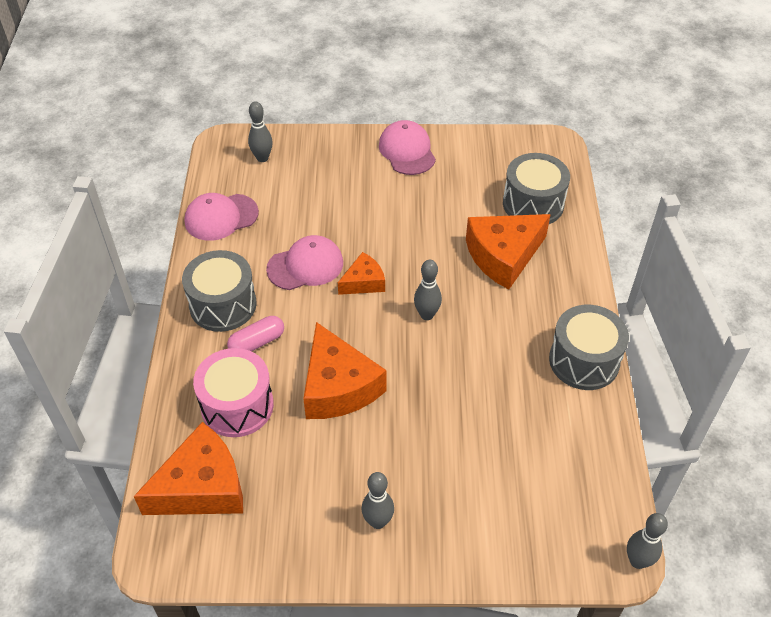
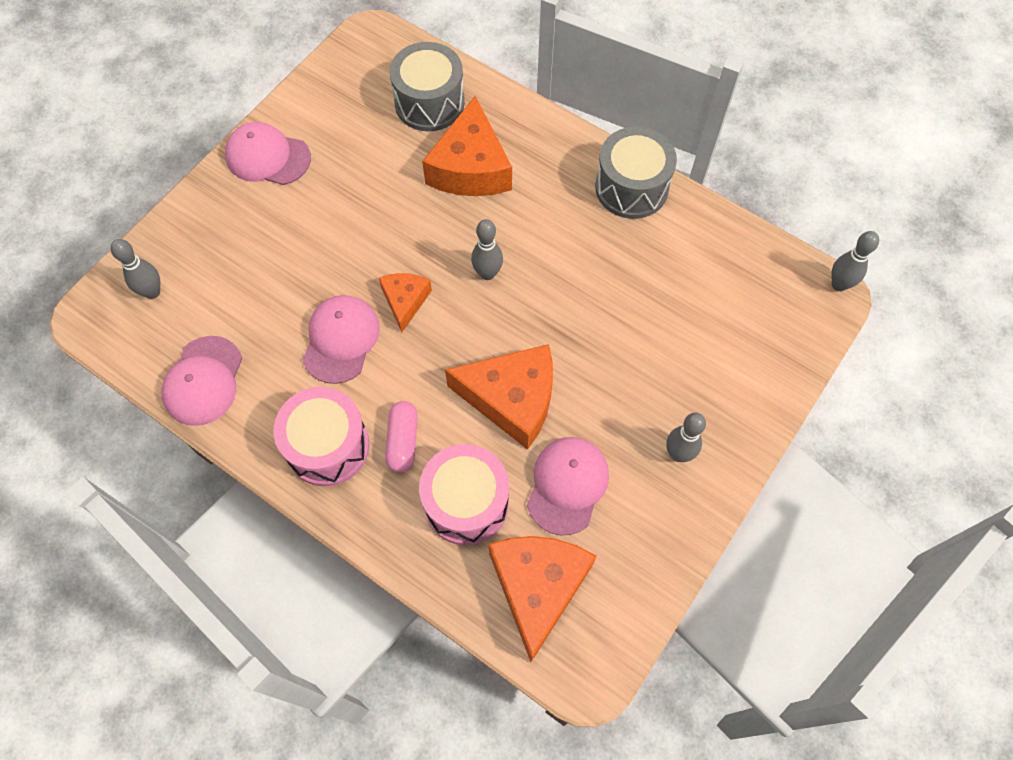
camera: 55 degrees left, 15 degrees up
grey drum [182,250,257,332] -> pink drum [274,387,370,486]
none -> pink cap [527,437,609,535]

